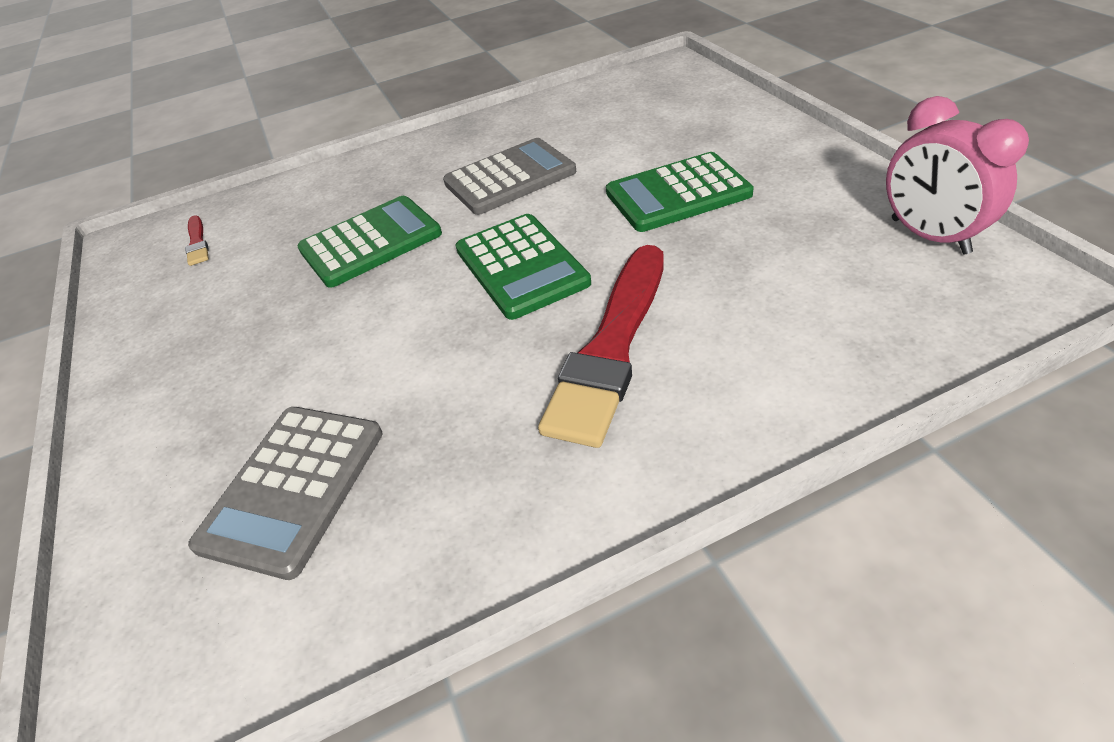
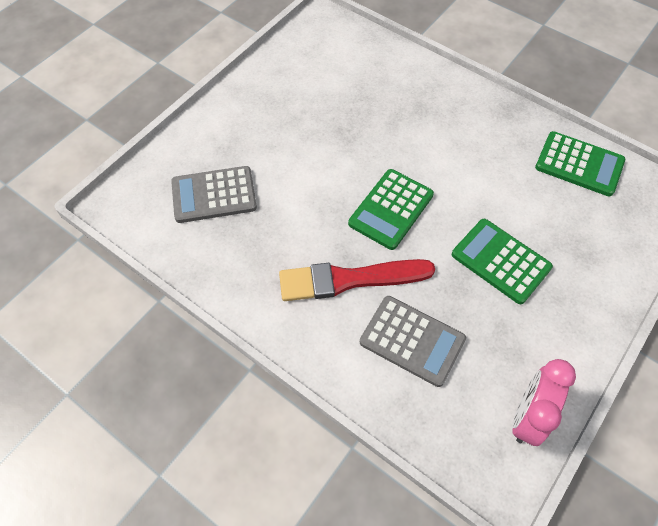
camera: 55 degrees right, 15 degrees up
red brush [185,215,209,266] -> none
green calculator [298,196,442,288] -> green calculator moved to [535,131,625,196]
grey calculator [443,138,576,215] -> grey calculator moved to [360,296,466,387]

